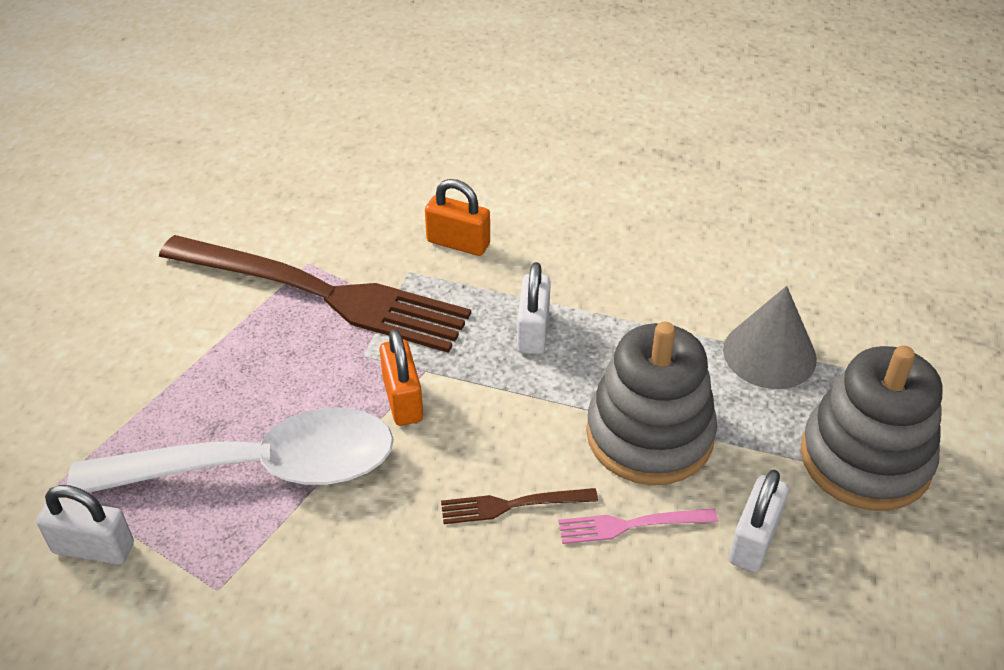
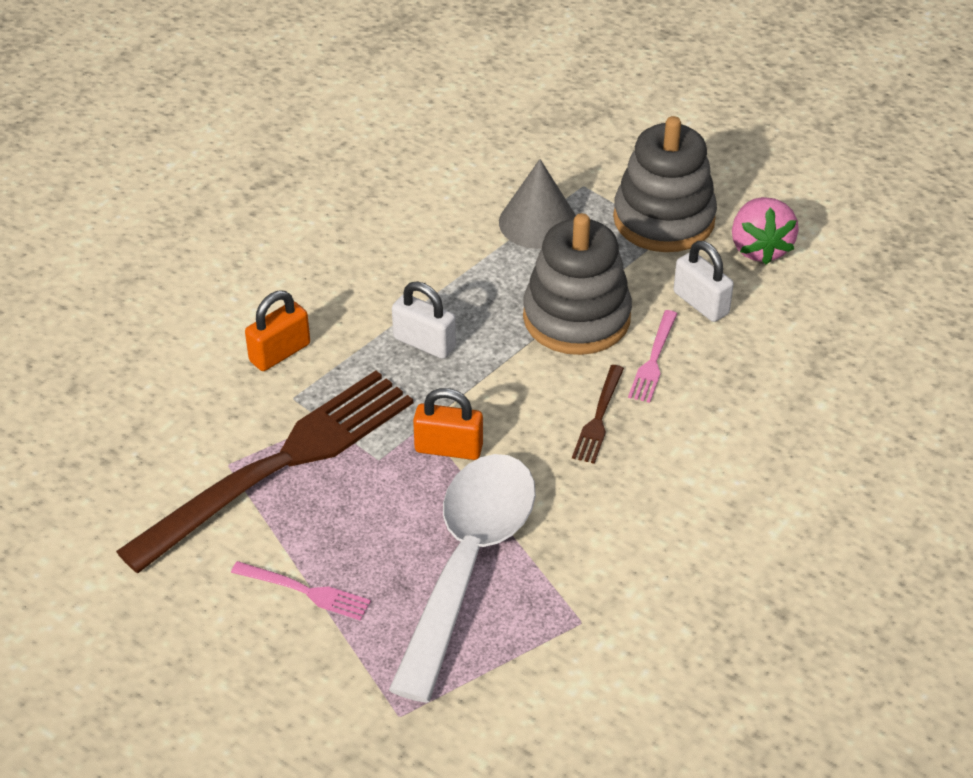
camera: 65 degrees left, 0 degrees up
white padlock [36,485,134,565] -> none
none -> pink fork [231,561,371,621]
none -> pink strawberry [732,197,799,265]

